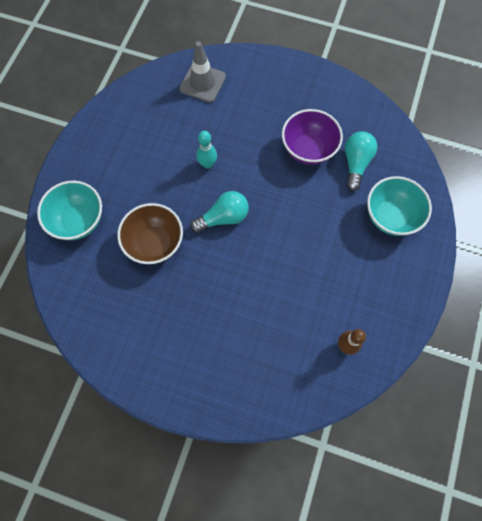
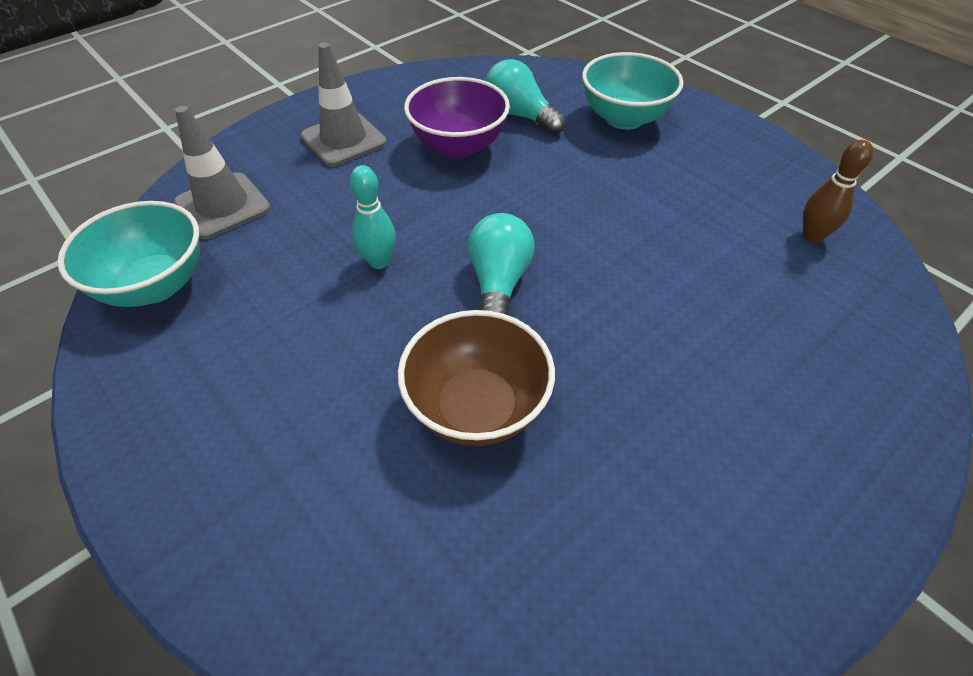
camera: 60 degrees left, 20 degrees down
turquoise bowl [37,181,102,240] -> turquoise bowl moved to [57,201,200,307]
none -> grey traffic cone [301,42,387,167]

